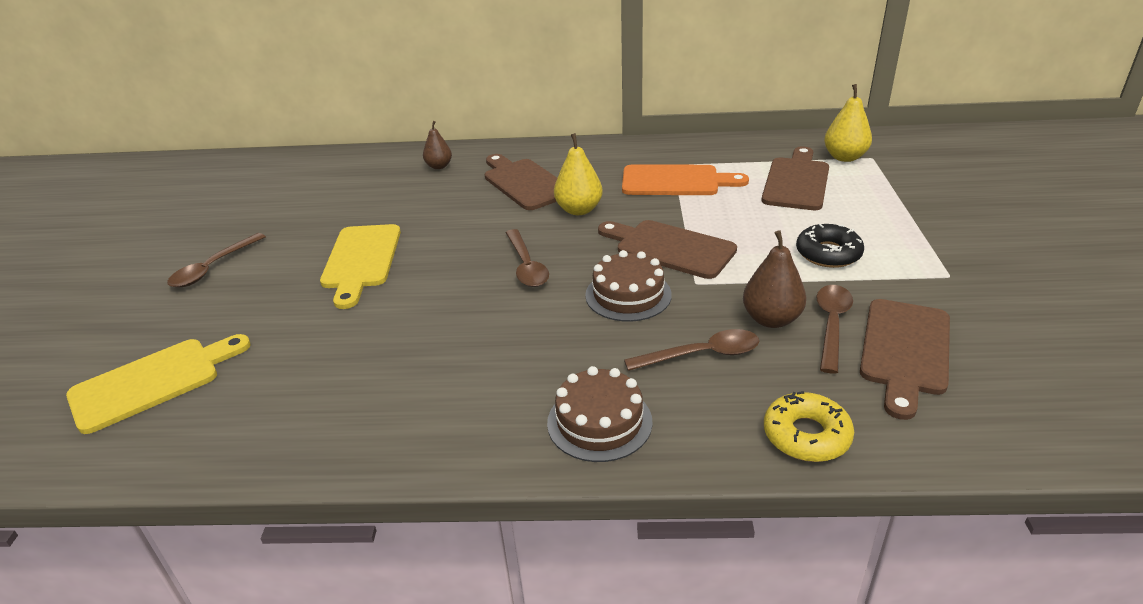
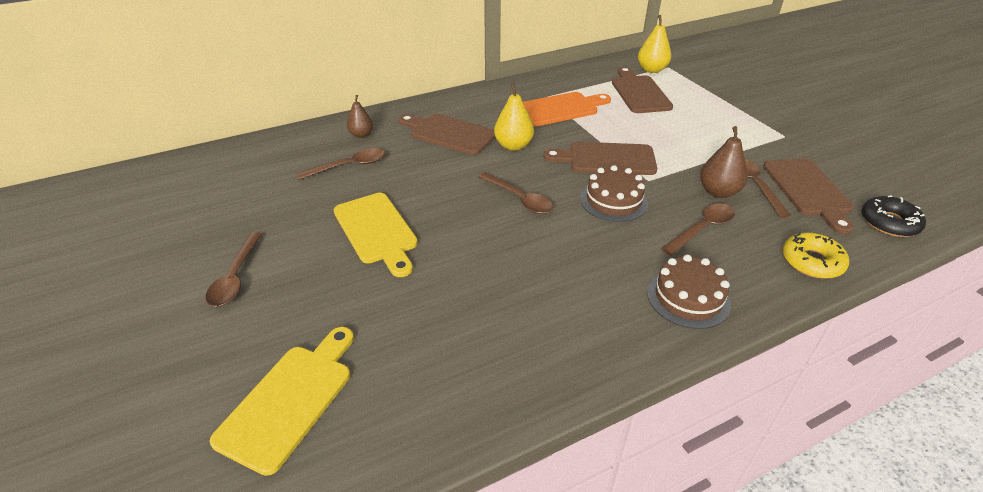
camera: 30 degrees left, 5 degrees up
black donut [796,224,864,268] -> black donut moved to [861,195,926,237]
none -> brown spoon [296,148,385,180]

